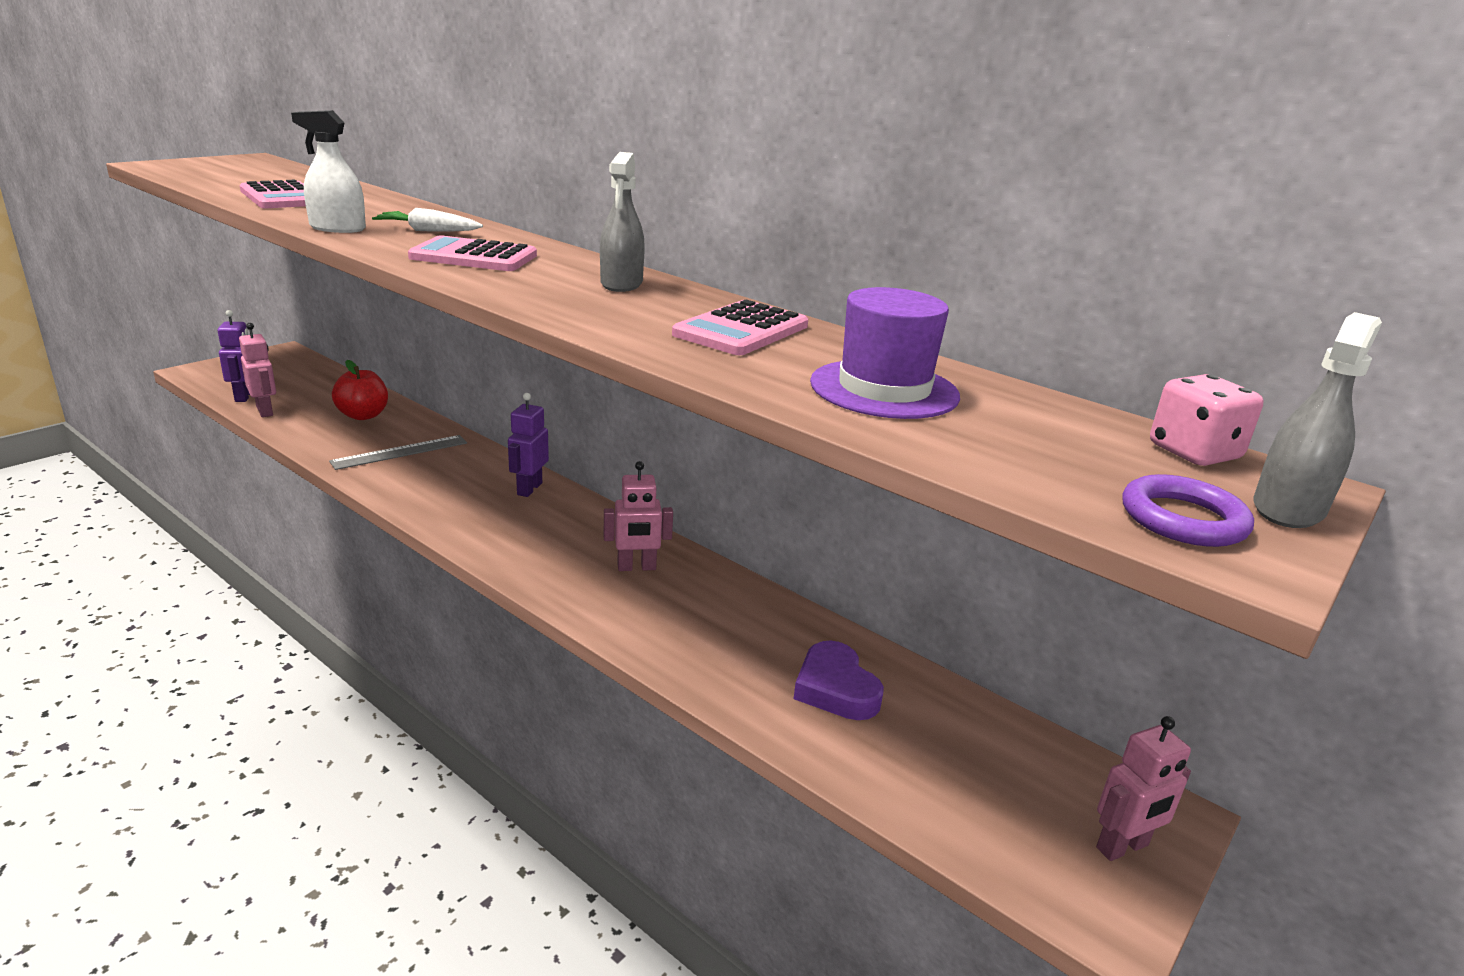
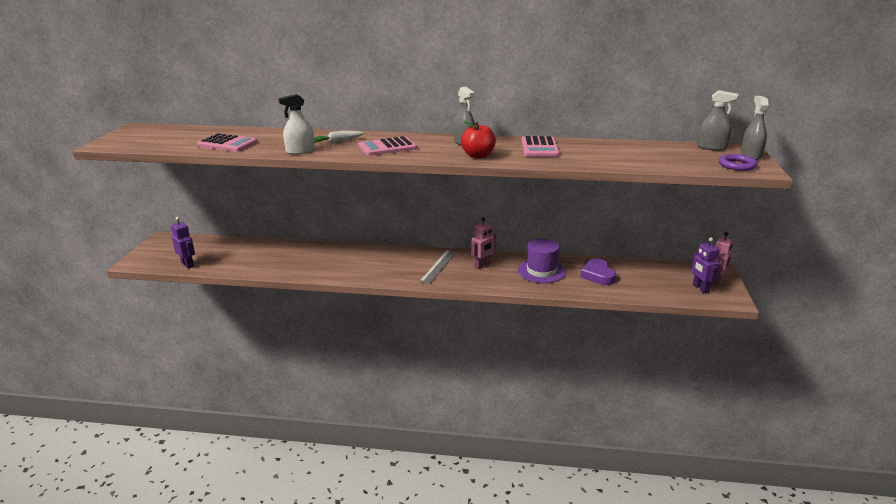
camera: 30 degrees left, 0 degrees up
pink robot [239,323,276,417] -> none
grey ruler [329,435,467,470] -> grey ruler moved to [419,250,457,284]
red apple [332,360,388,420] -> red apple moved to [461,121,496,159]
purple robot [508,393,549,497] -> purple robot moved to [691,237,719,293]
purple heart [794,640,884,720] -> purple heart turned 45 degrees clockwise [580,259,616,285]
purple hat [810,287,960,419] -> purple hat moved to [518,239,566,283]
pink dice [1150,374,1263,466] -> grey spray bottle [697,90,739,151]

